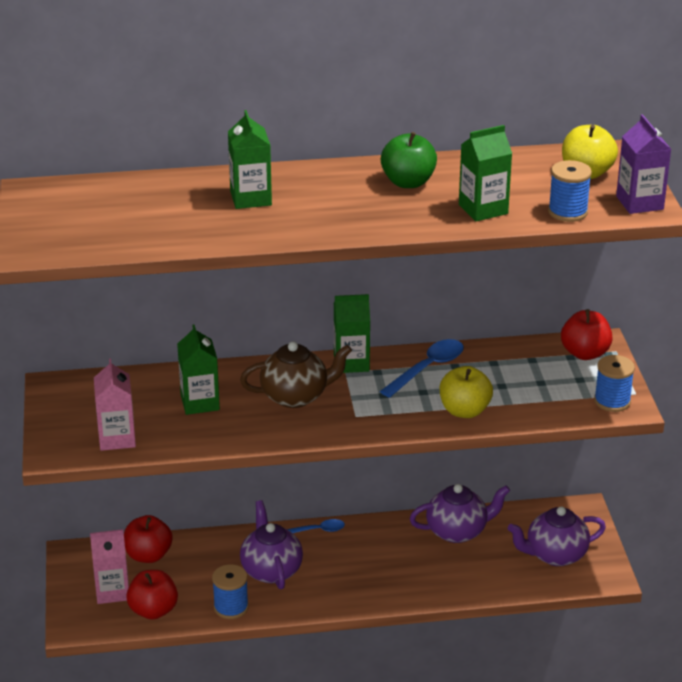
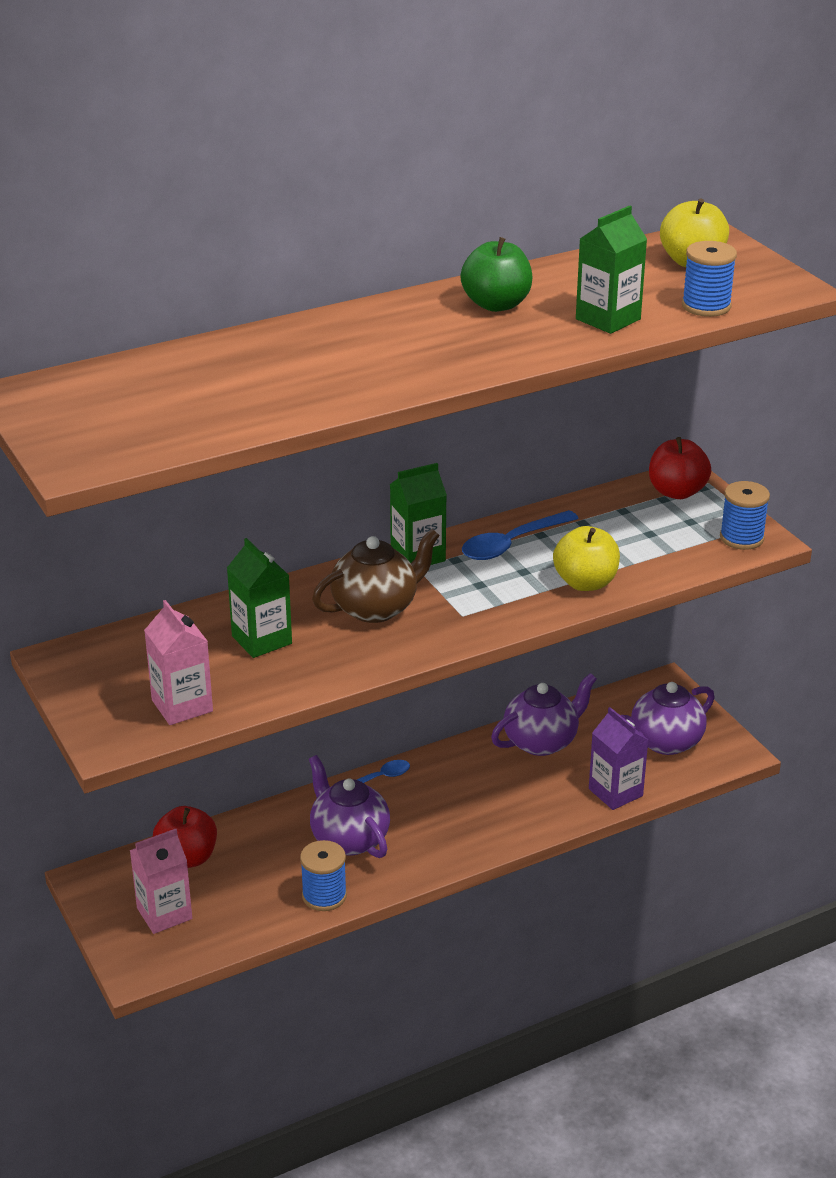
camera: 20 degrees left, 0 degrees up
red apple [126,570,178,620] -> none
green carton [228,110,272,209] -> none
blue spoon [380,339,464,398] -> blue spoon turned 150 degrees counterclockwise [462,510,579,560]
purple carton [616,114,671,214] -> purple carton moved to [589,707,648,810]

